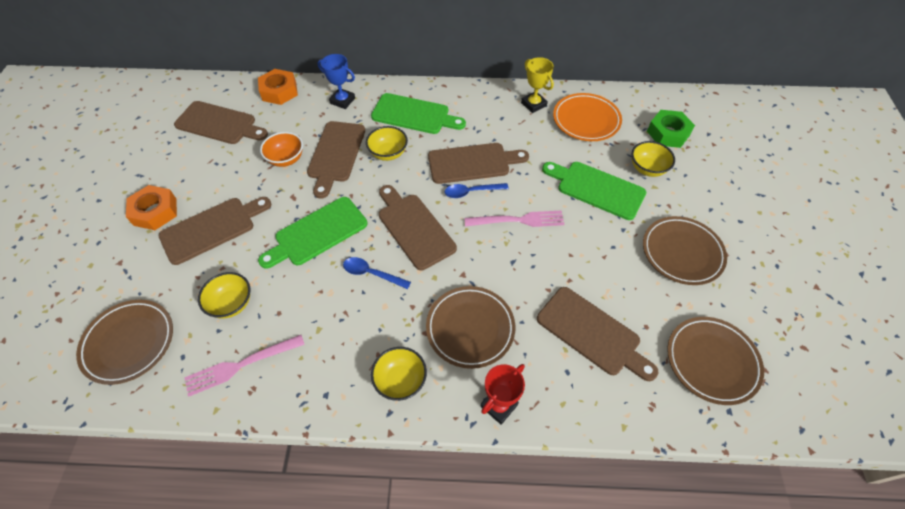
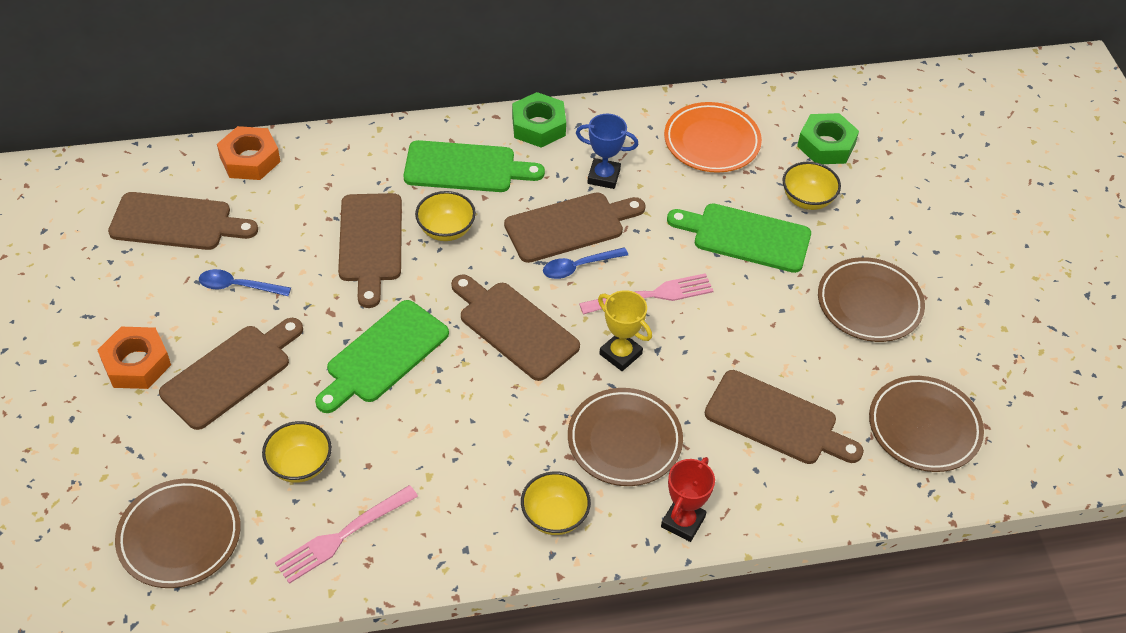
camera: 15 degrees left, 5 degrees down
orange bowl [260,132,303,167] -> none
blue trophy [317,54,355,109] -> blue trophy moved to [576,114,638,189]
blue spoon [343,257,411,289] -> blue spoon moved to [199,269,291,296]
yellow trophy [521,57,554,113] -> yellow trophy moved to [598,290,652,371]
none -> green nut [512,92,566,148]

